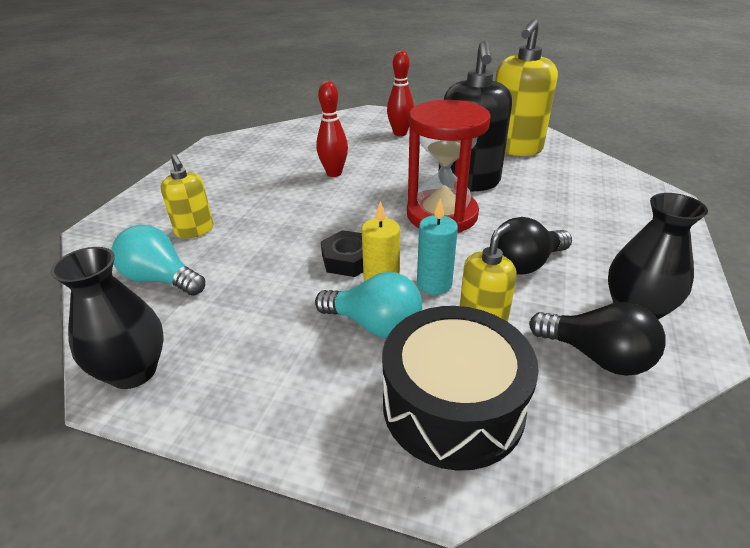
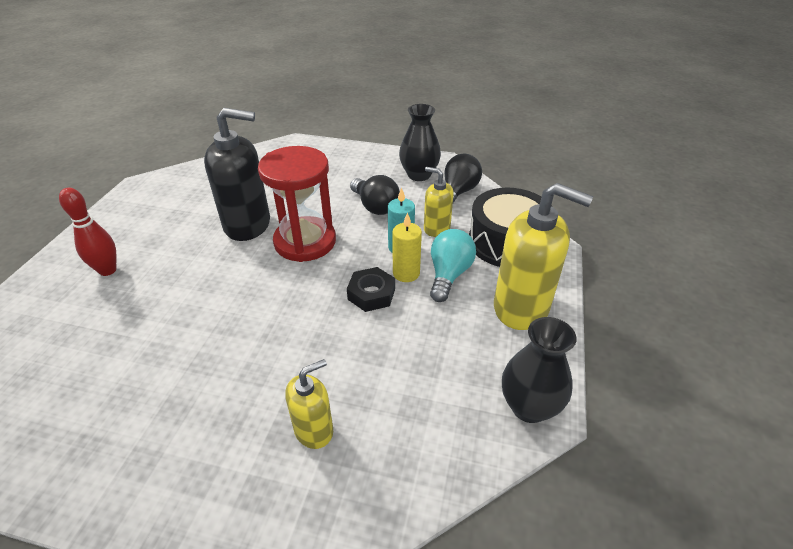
camera: 95 degrees left, 5 degrees up
turquoise light bulb [111,225,205,296] -> none
red bowling pin [316,81,348,177] -> none
yellow soap dispenser [495,19,558,156] -> yellow soap dispenser moved to [494,183,593,330]

